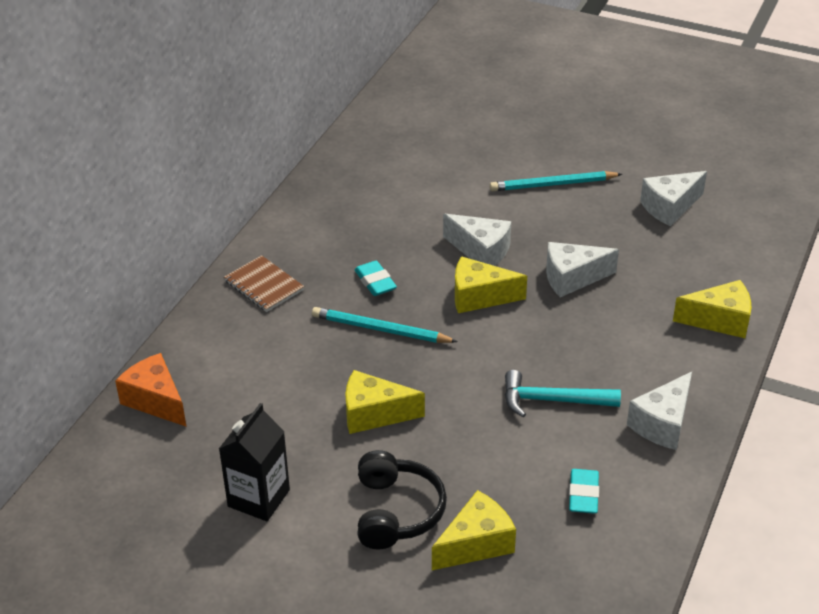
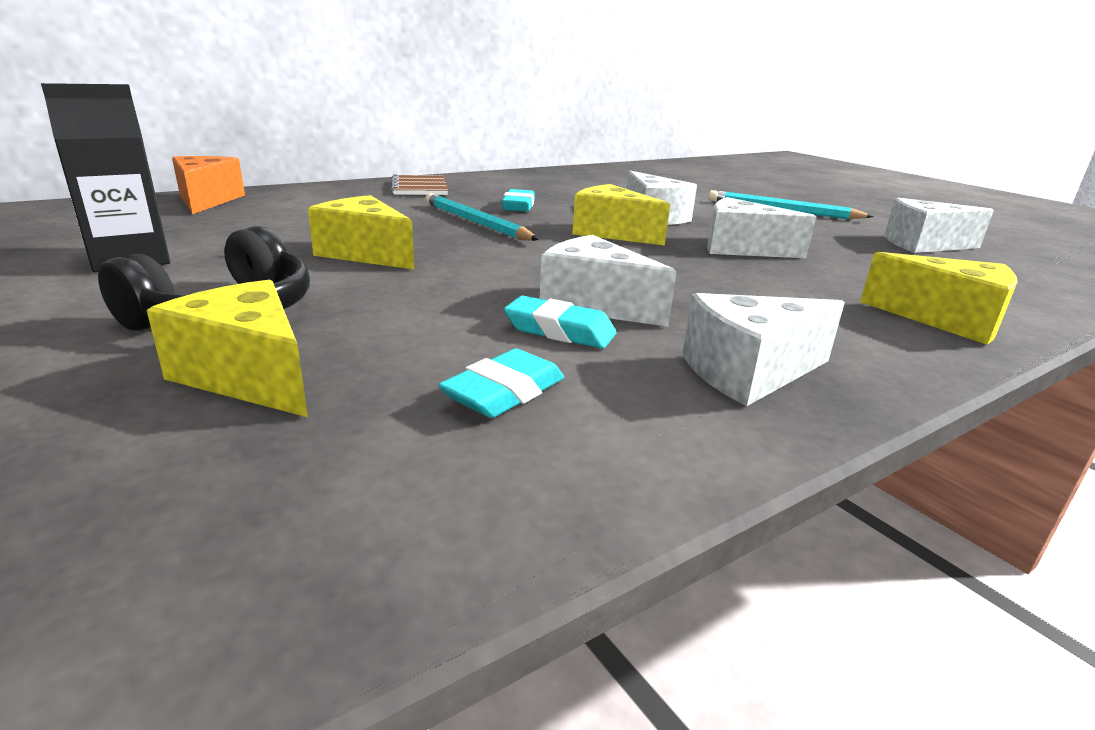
camera: 30 degrees right, 15 degrees down
yellow cheese [432,490,516,570] -> yellow cheese turned 135 degrees counterclockwise [147,280,308,417]
turquoise hammer [505,370,621,417] -> white cheese [540,235,677,327]
none -> turquoise eraser [504,296,616,348]

